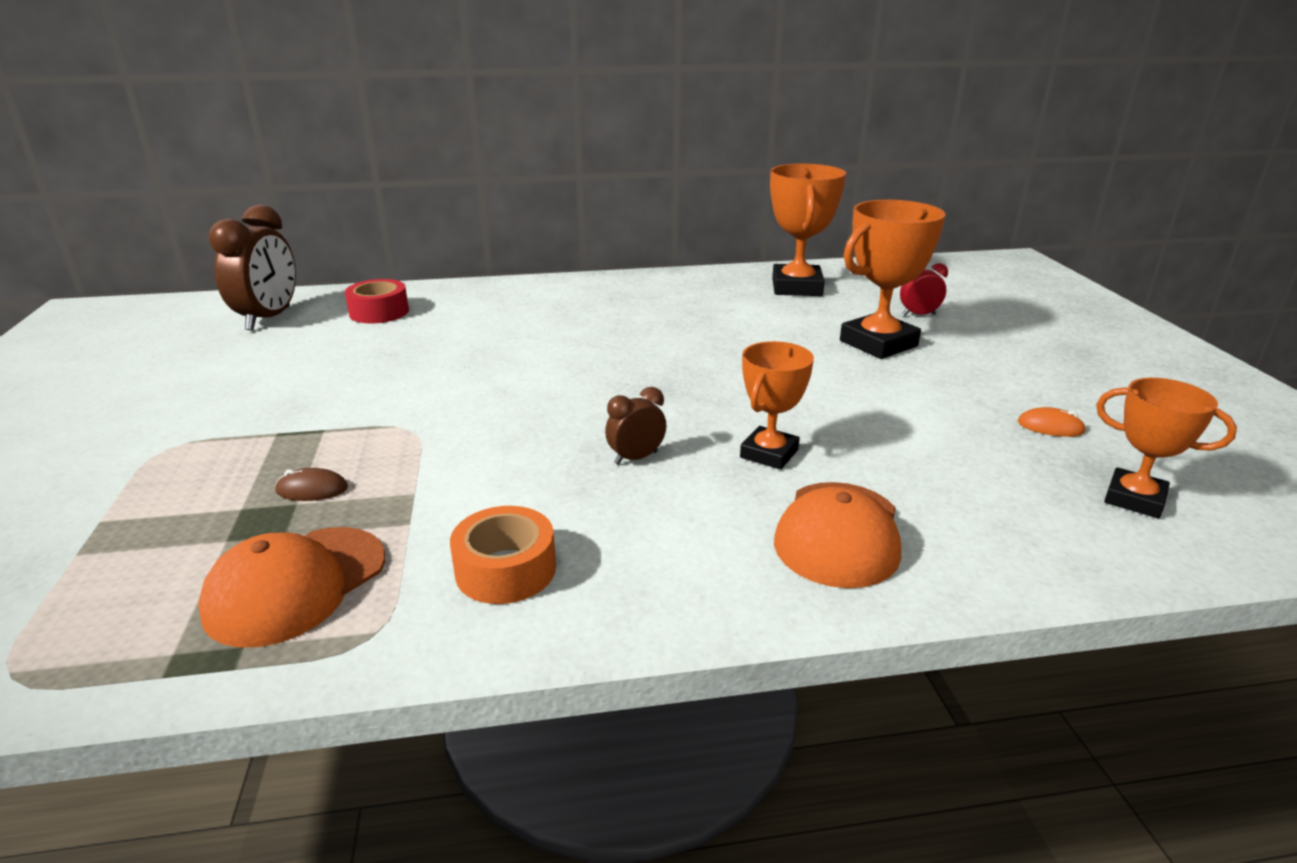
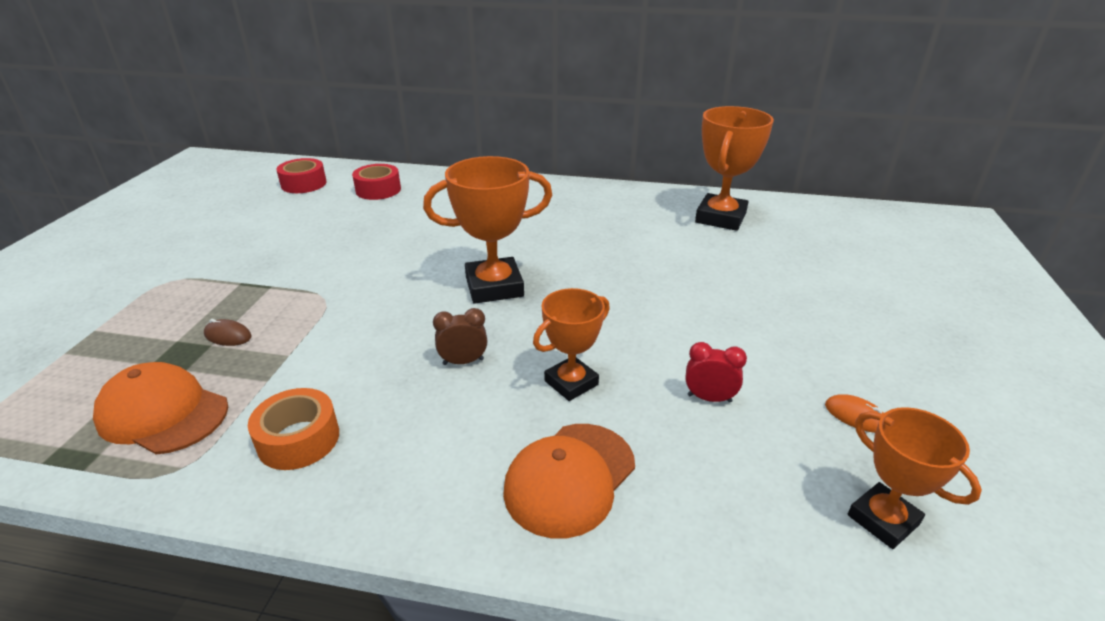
camera: 20 degrees right, 5 degrees up
orange cap [198,527,385,648] -> orange cap turned 60 degrees clockwise [93,362,228,454]
brown clock [209,205,296,331] -> red tape [276,158,327,193]
orange trophy [840,200,946,359] -> orange trophy moved to [423,156,552,304]
red clock [900,263,948,316] -> red clock moved to [685,342,747,403]

